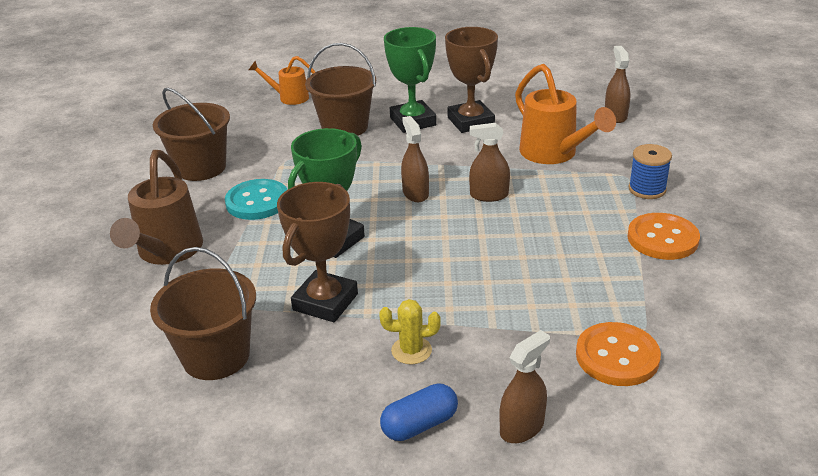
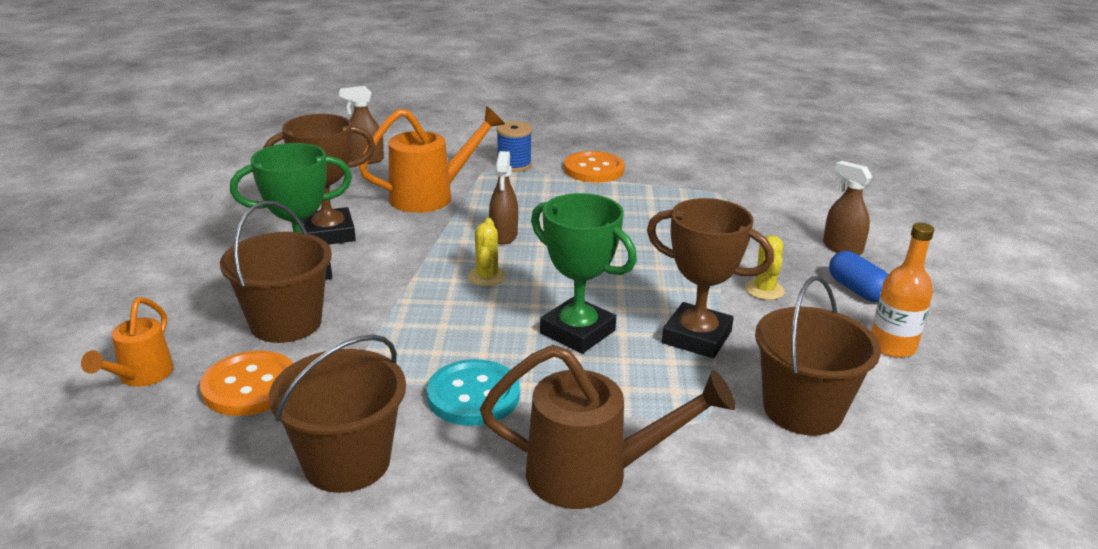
camera: 90 degrees left, 5 degrees down
brown spray bottle [401,116,429,202] -> yellow cactus [468,218,506,286]
orange button [576,322,661,386] -> orange button moved to [200,350,293,416]
none -> orange bottle [871,223,934,358]

